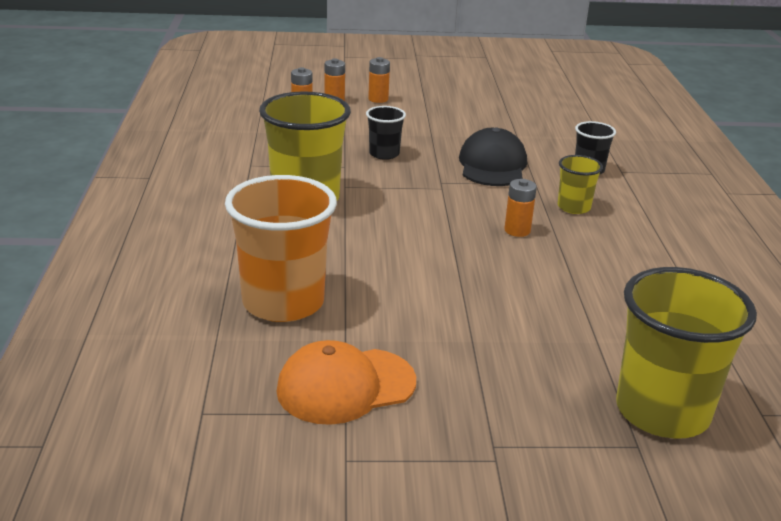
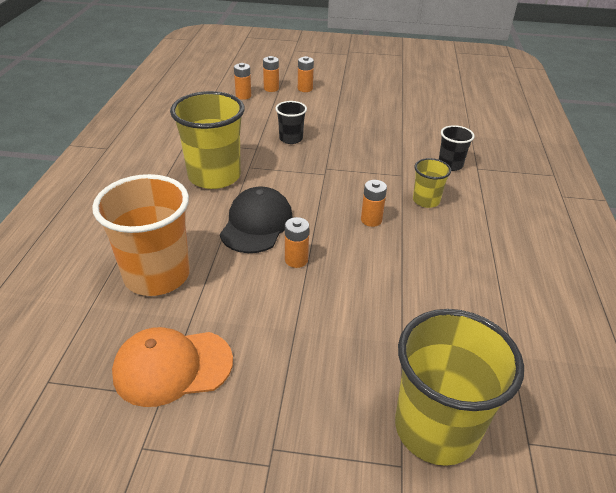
camera: 10 degrees right, 10 degrees up
black cap [459,127,527,186] -> black cap moved to [220,186,293,253]
none -> orange battery [285,217,309,268]

